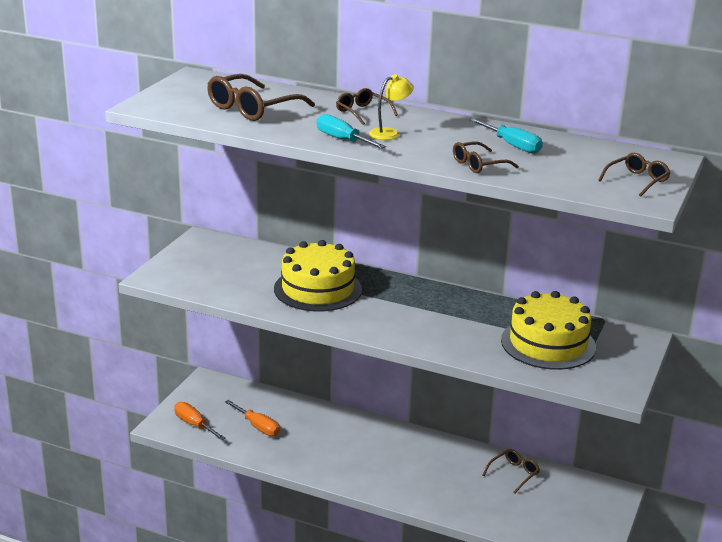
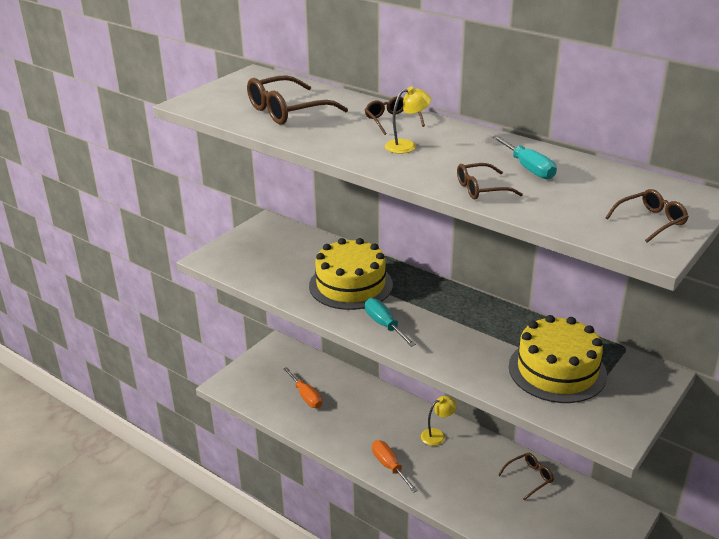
camera: 15 degrees right, 5 degrees up
orange screwdriver [174,402,225,440] -> orange screwdriver moved to [372,440,418,493]
turquoise screwdriver [317,114,386,148] -> turquoise screwdriver moved to [365,298,416,347]
none -> yellow lamp [421,396,457,446]

